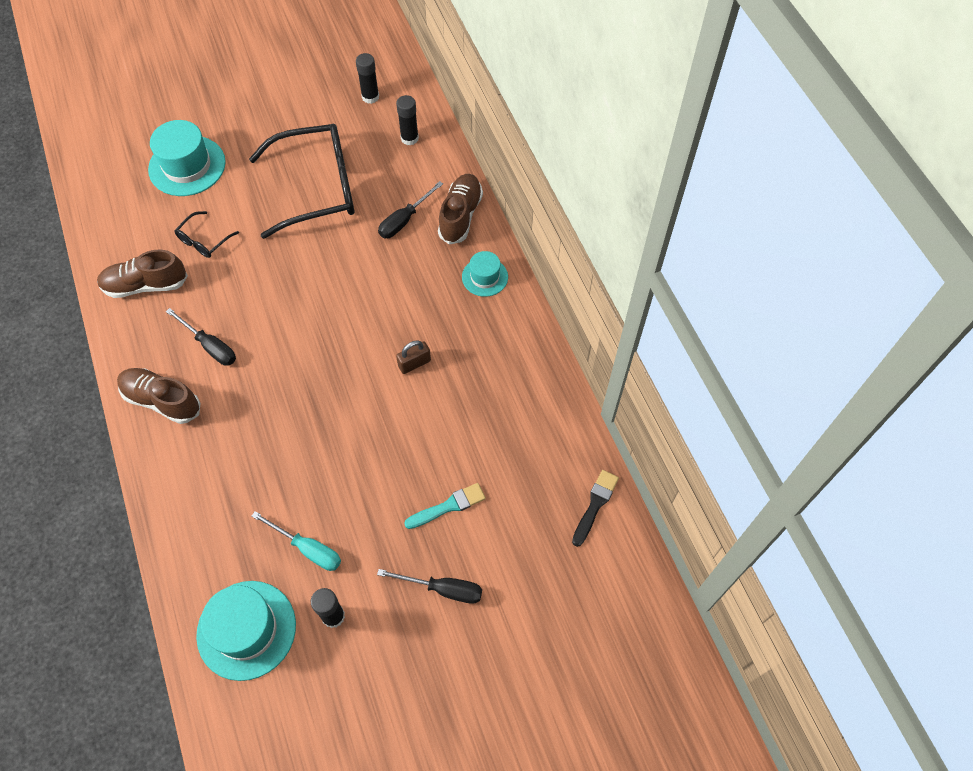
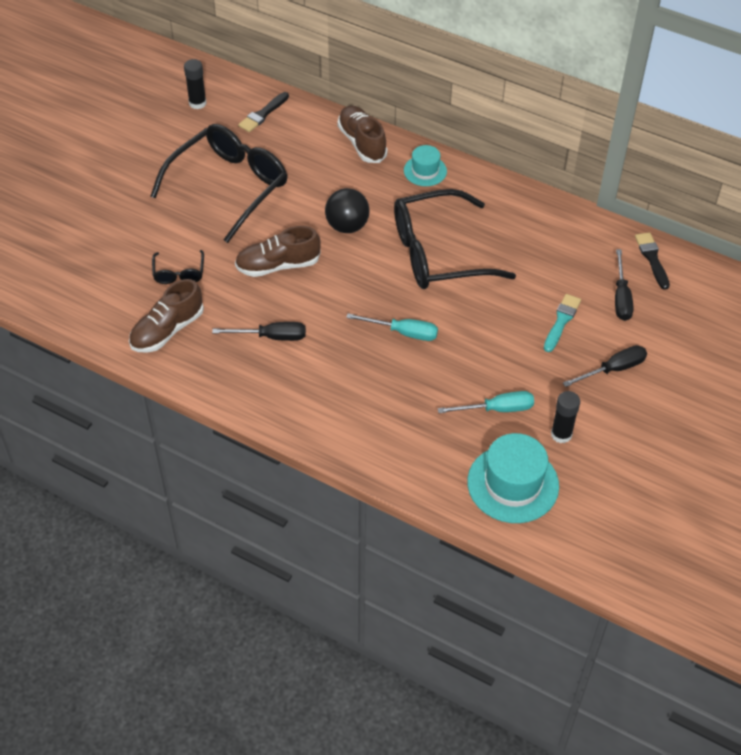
camera: 40 degrees left, 10 degrees down
brown shoe [117,368,201,424] -> brown shoe moved to [235,226,321,277]
turquoise hat [148,120,226,196] -> none
black screwdriver [378,181,443,238] -> black screwdriver moved to [615,249,633,321]
black glue stick [396,95,419,145] -> black brush [238,92,289,132]
brown padlock [396,340,431,374] -> black glasses [394,189,516,289]
none -> black ball [325,188,370,233]
none -> turquoise screwdriver [346,313,438,341]

